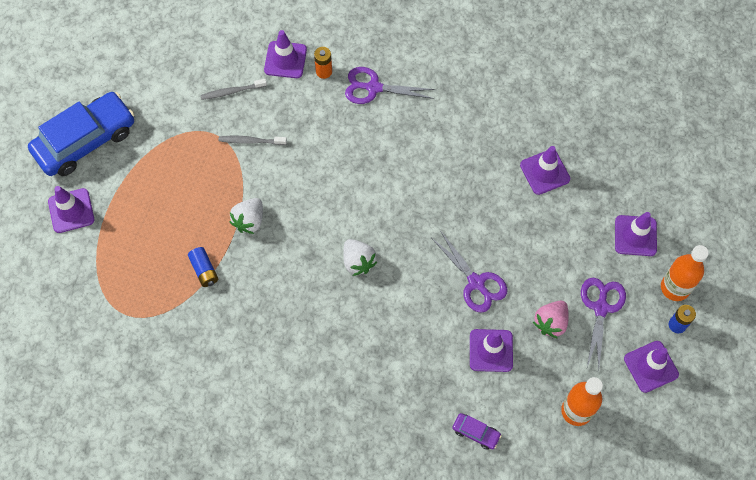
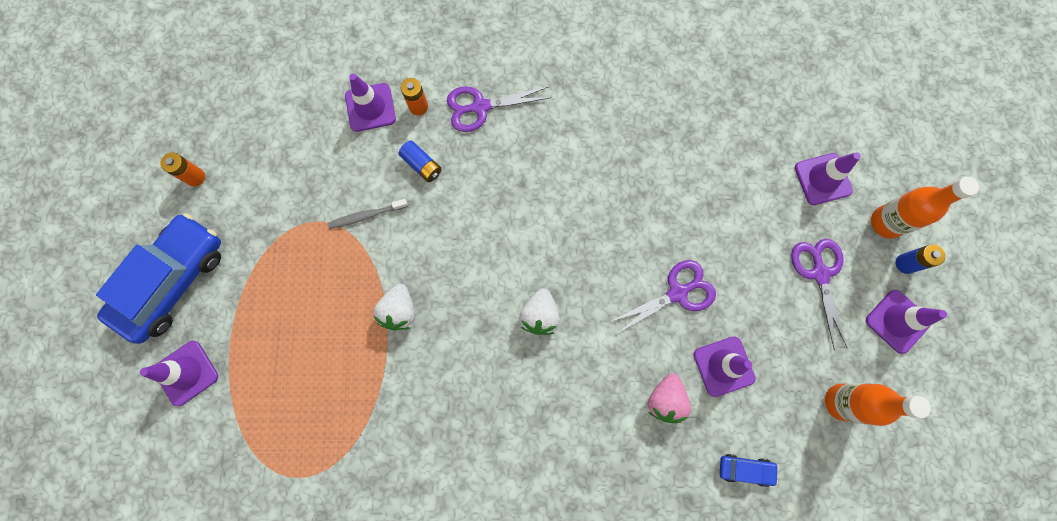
camera: 20 degrees left, 10 degrees up
blue battery [188,247,218,287] -> blue battery moved to [399,141,442,182]
grey toothbrush [200,79,267,100] -> none
white strawberry [343,239,377,276] -> white strawberry turned 60 degrees clockwise [519,288,560,335]
purple scissors [432,232,508,313] -> purple scissors turned 60 degrees counterclockwise [610,260,716,334]
purple car [452,413,502,450] -> blue car [720,454,779,487]
purple traffic cone [520,146,570,195] -> none
pink strawberry [533,301,569,339] -> pink strawberry moved to [648,373,691,423]
none -> orange battery [160,152,205,187]

